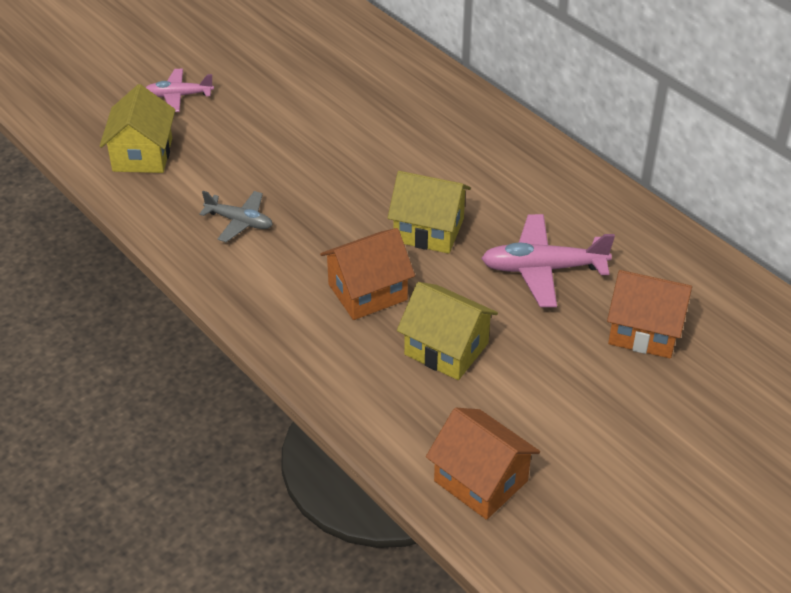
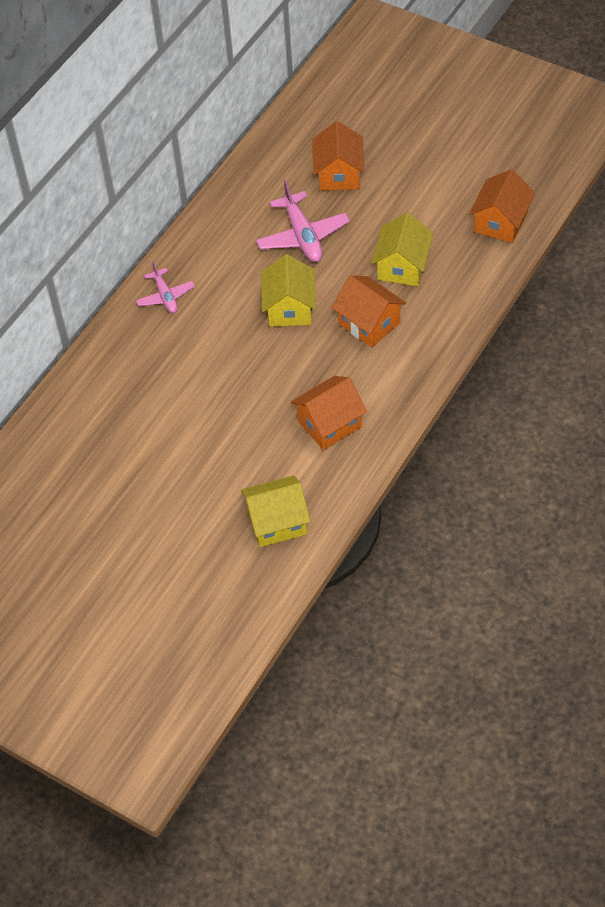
camera: 105 degrees left, 10 degrees up
pink plane [146,69,214,112] -> pink plane moved to [136,262,195,313]
grey plane [199,191,273,242] -> orange house [291,376,367,450]

